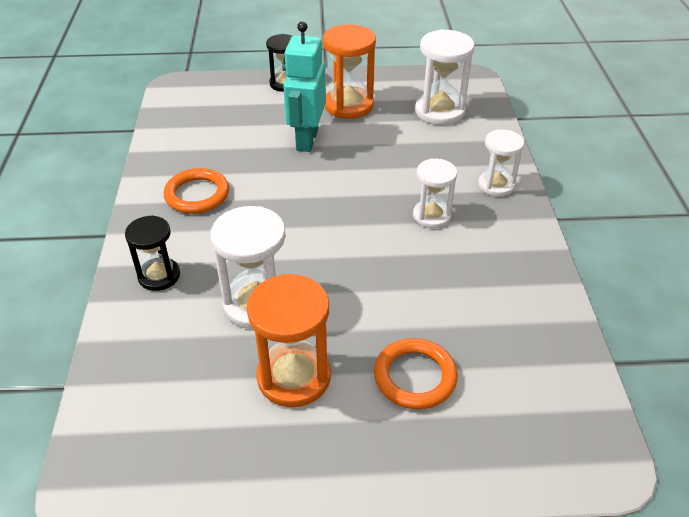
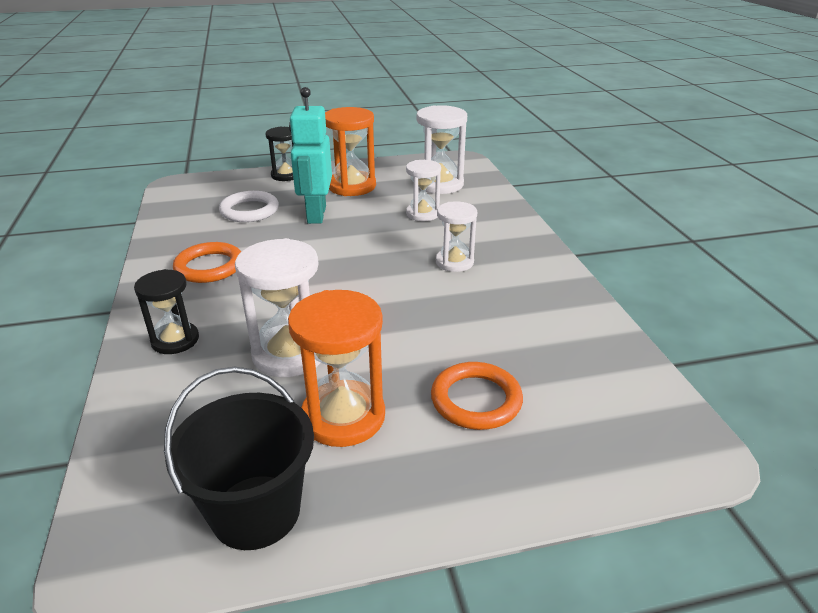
camera: 10 degrees left, 10 degrees down
white hourglass [478,129,524,197] -> white hourglass moved to [406,160,441,221]
none -> black bucket [164,367,314,550]
none -> white ring [219,191,279,222]

